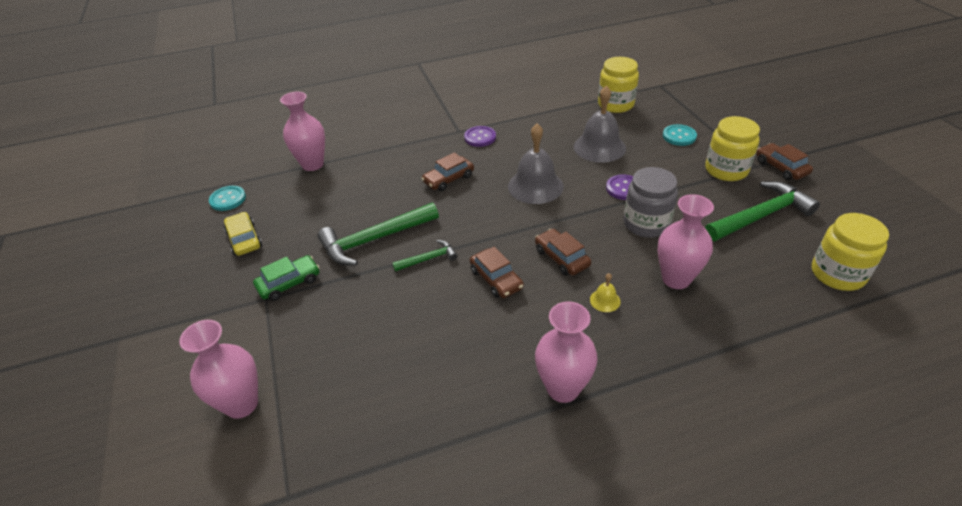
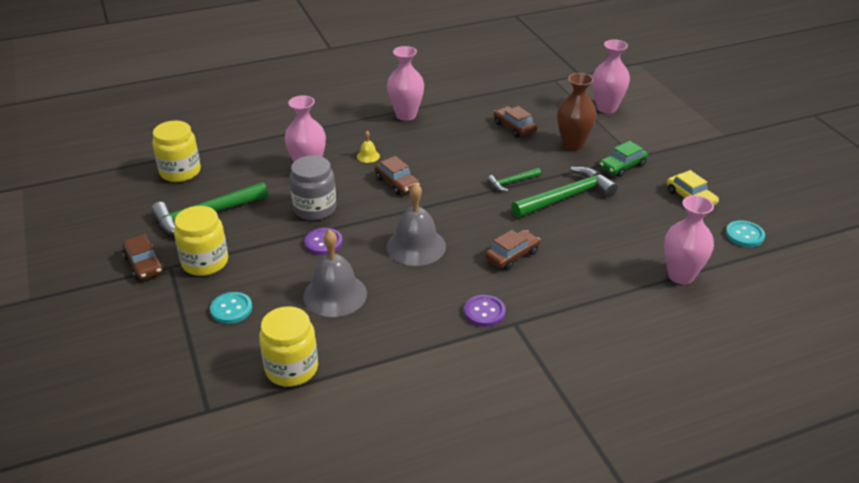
camera: 175 degrees right, 5 degrees down
brown car [470,247,524,298] -> brown car moved to [494,106,537,137]
none -> brown vase [557,73,597,150]

